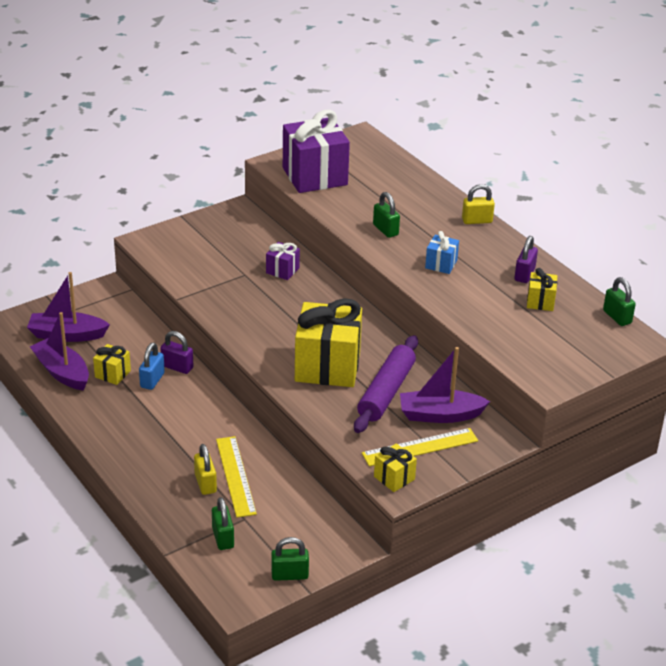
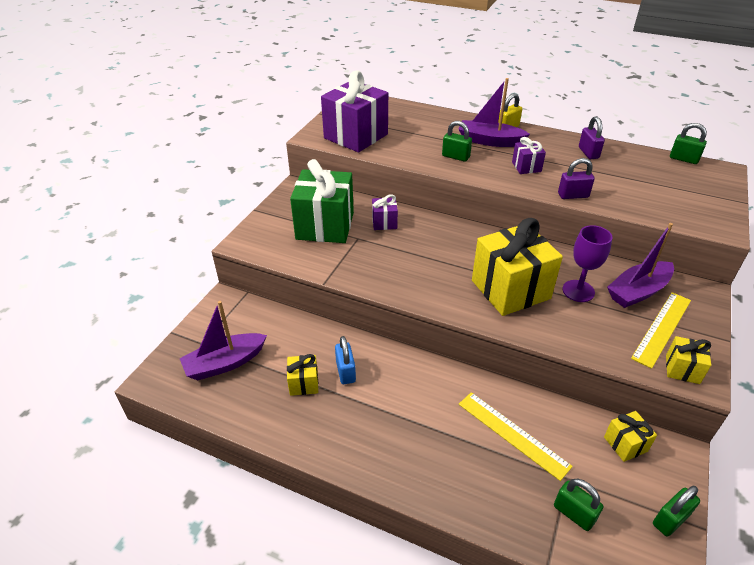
camera: 30 degrees left, 5 degrees up
purple boat [30,312,89,391] -> purple boat moved to [458,78,530,147]
purple padlock [160,331,193,374] -> purple padlock moved to [558,158,595,199]
yellow padlock [194,444,217,495] -> none
purple rolling pin [354,335,418,433] -> purple goblet [563,225,612,302]
blue gift [425,231,459,274] -> purple gift [512,137,546,174]
yellow gift [527,268,557,311] -> yellow gift moved to [604,411,657,462]
none -> green gift [290,159,354,243]

